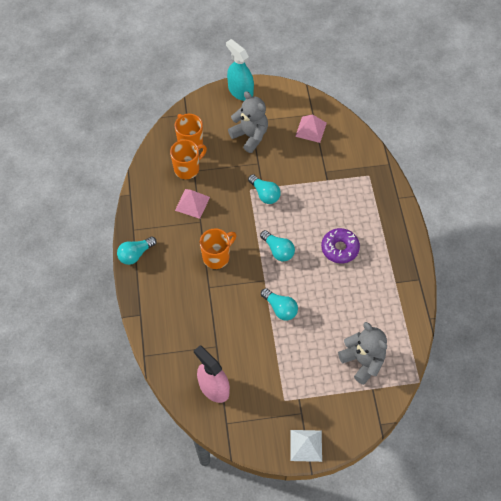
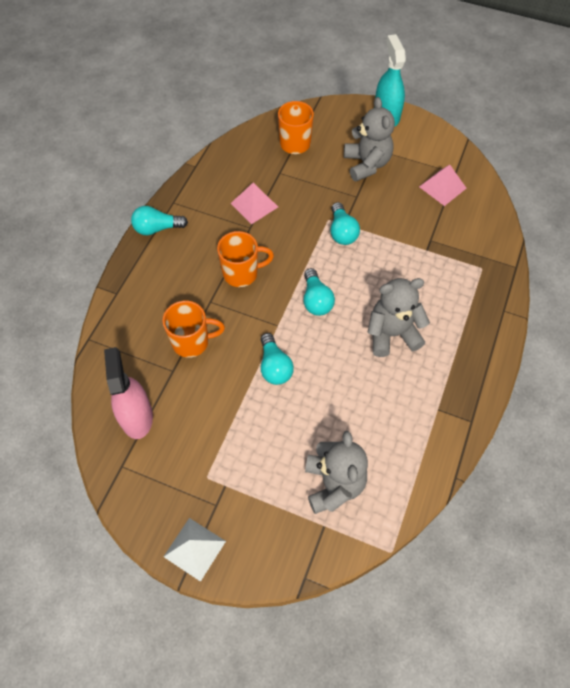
camera: 30 degrees right, 0 degrees up
orange mug [170,139,207,179] -> orange mug moved to [162,301,225,358]
purple donut [321,228,360,263] -> grey teddy bear [367,278,430,357]

